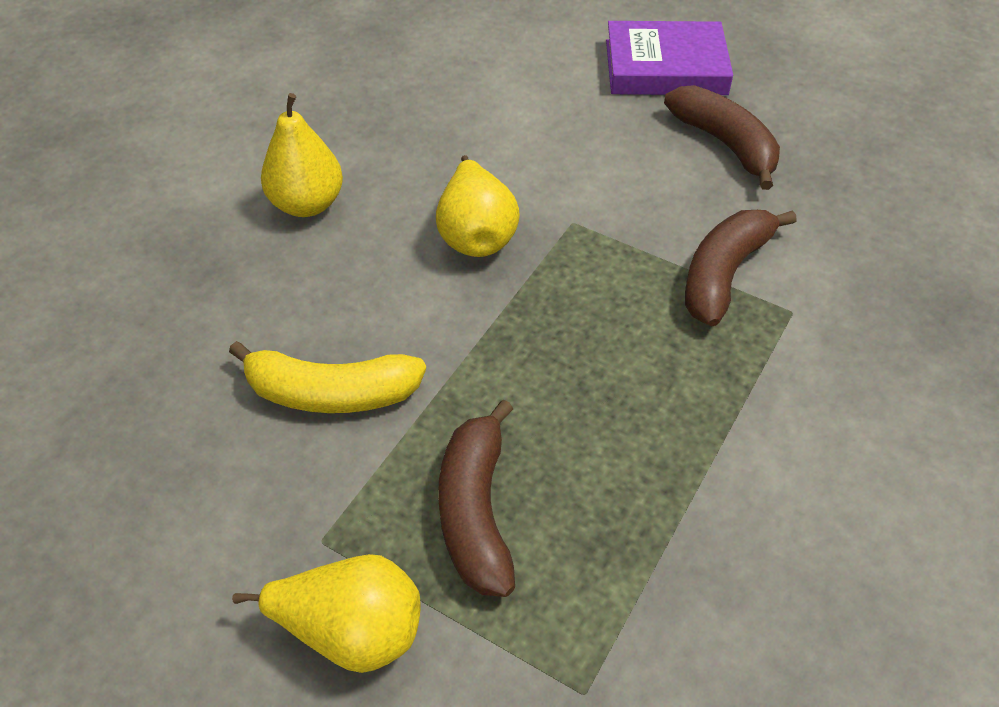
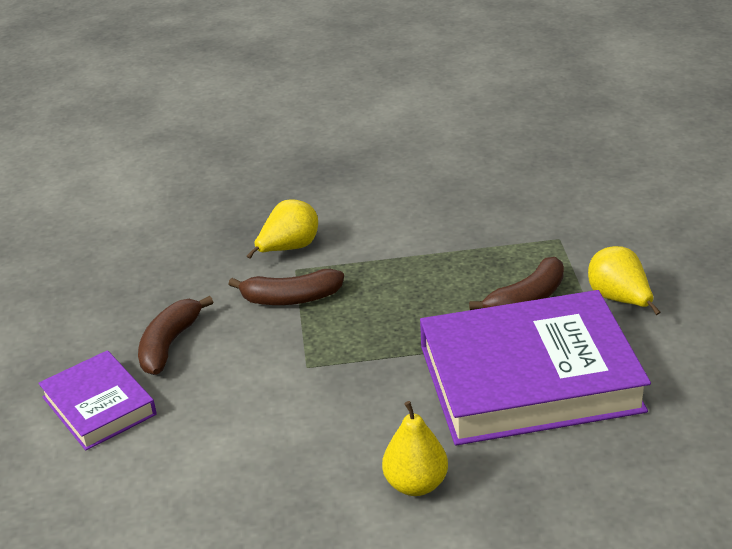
camera: 125 degrees left, 15 degrees down
yellow banana [229,341,426,413] -> purple book [420,290,651,445]
yellow pear [436,155,520,257] -> yellow pear moved to [247,199,318,259]

